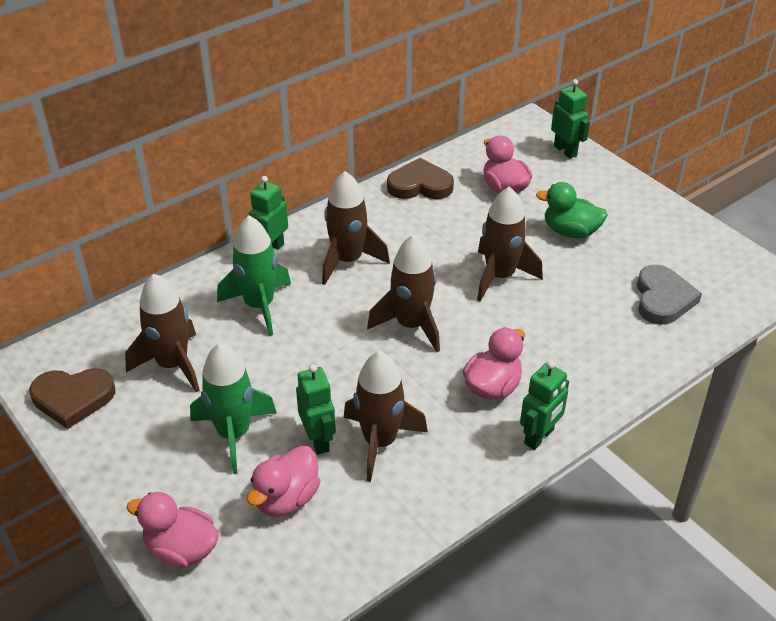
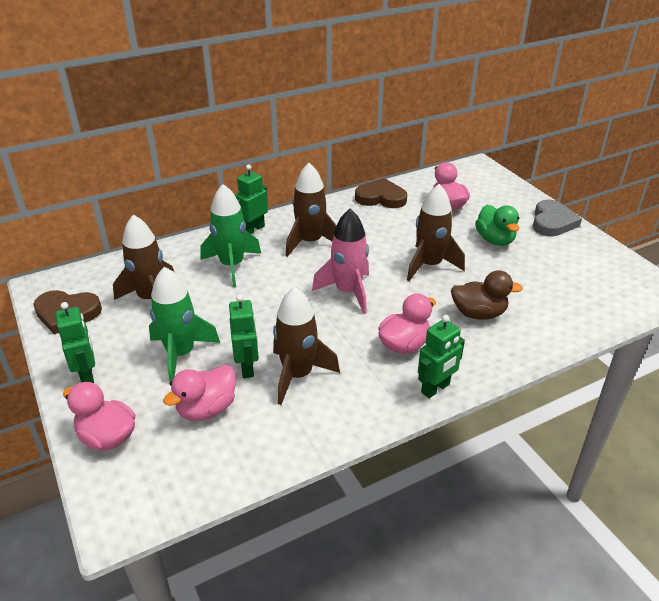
camera: 10 degrees right, 5 degrees down
brown rocket [367,235,440,352] -> pink rocket [312,209,369,314]
green duck [536,182,608,238] -> green duck turned 135 degrees counterclockwise [475,205,519,246]
green robot [551,79,590,159] -> green robot moved to [56,302,95,383]
grey heart [637,265,702,325] -> grey heart moved to [533,200,582,236]
none -> brown duck [451,270,523,320]

